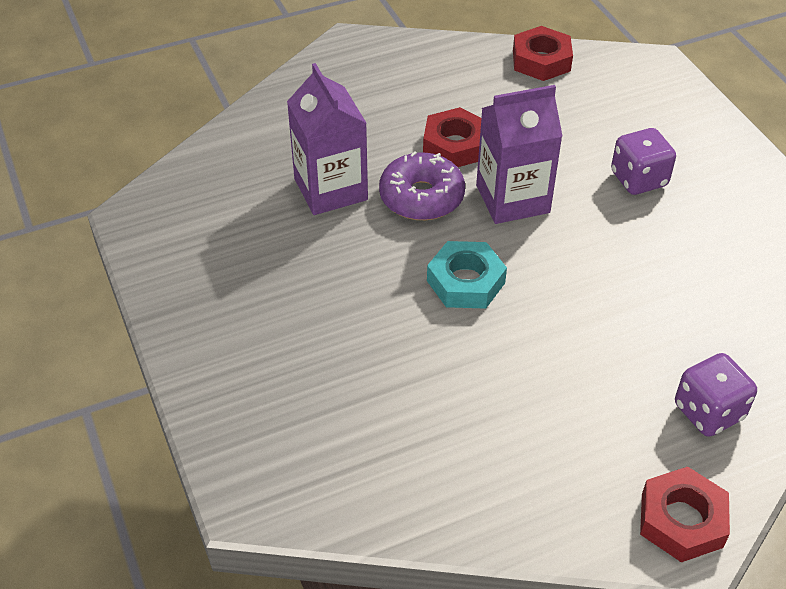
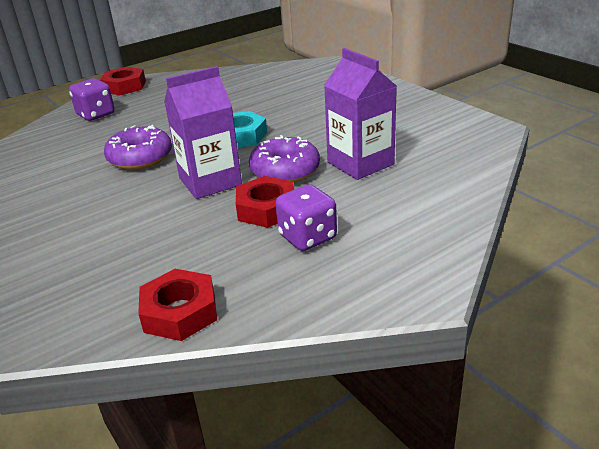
camera: 170 degrees right, 15 degrees down
purple dice [611,128,676,195] -> purple dice moved to [276,185,337,251]
none -> purple donut [104,125,172,170]

